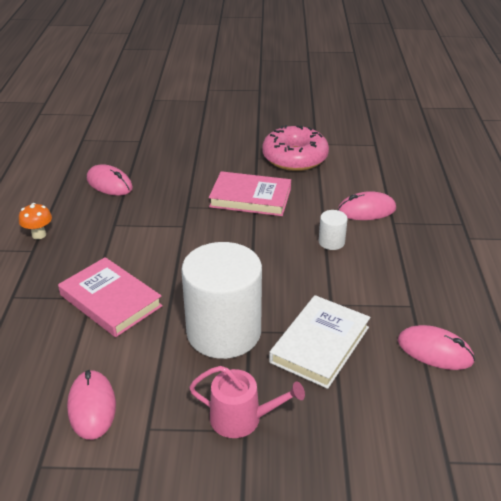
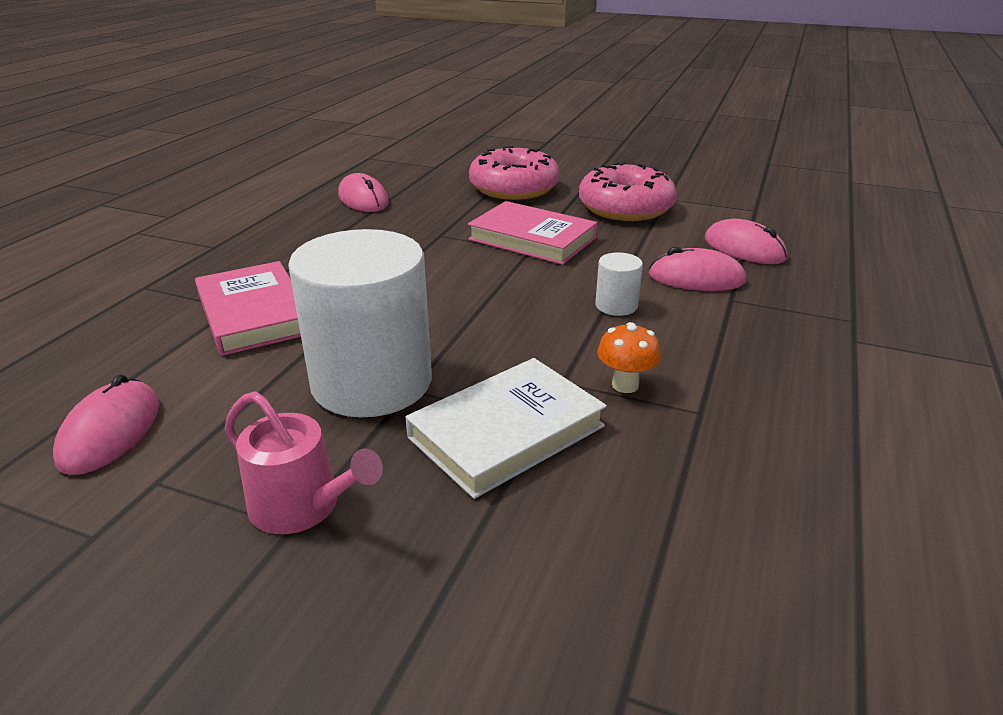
camera: 20 degrees right, 5 degrees down
orange mushroom [19,203,52,239] -> orange mushroom moved to [597,322,661,393]
pink mouse [398,325,475,370] -> pink mouse moved to [705,219,787,264]
none -> pink donut [469,146,560,200]

